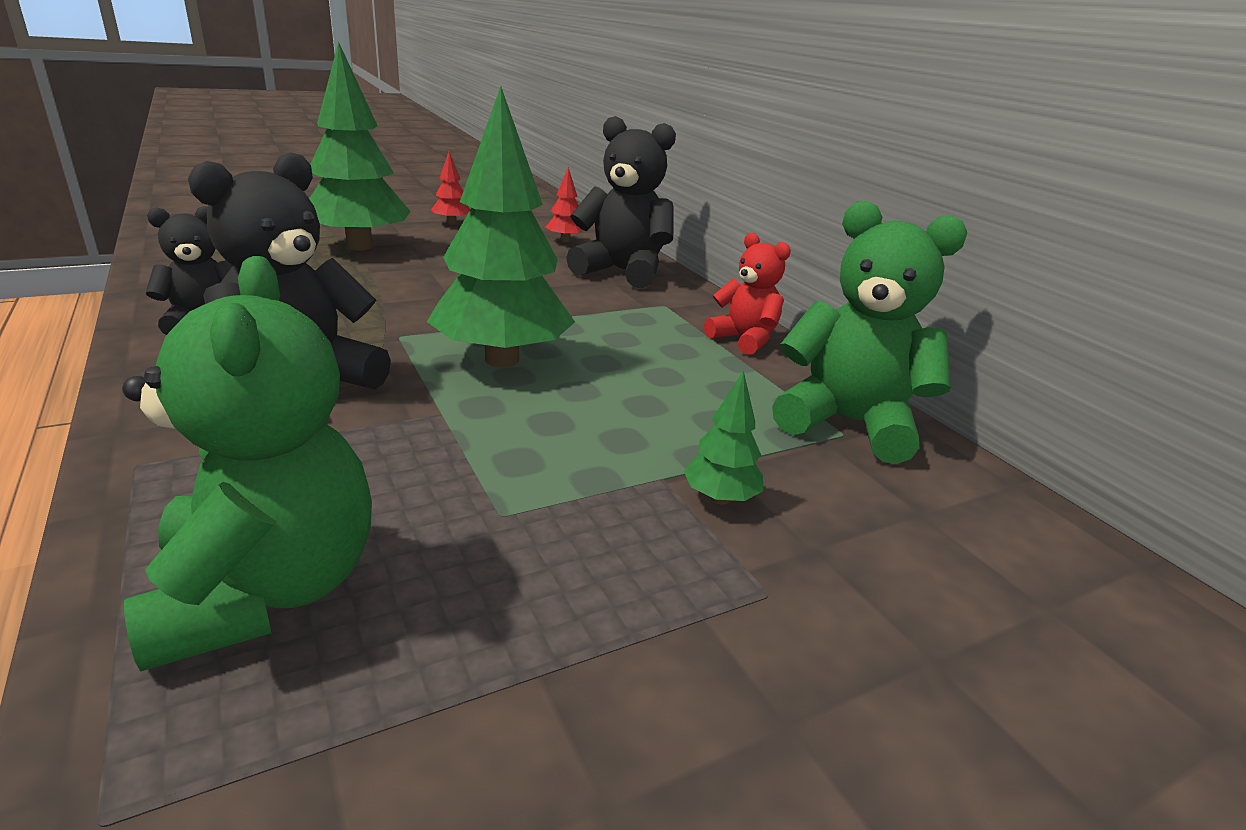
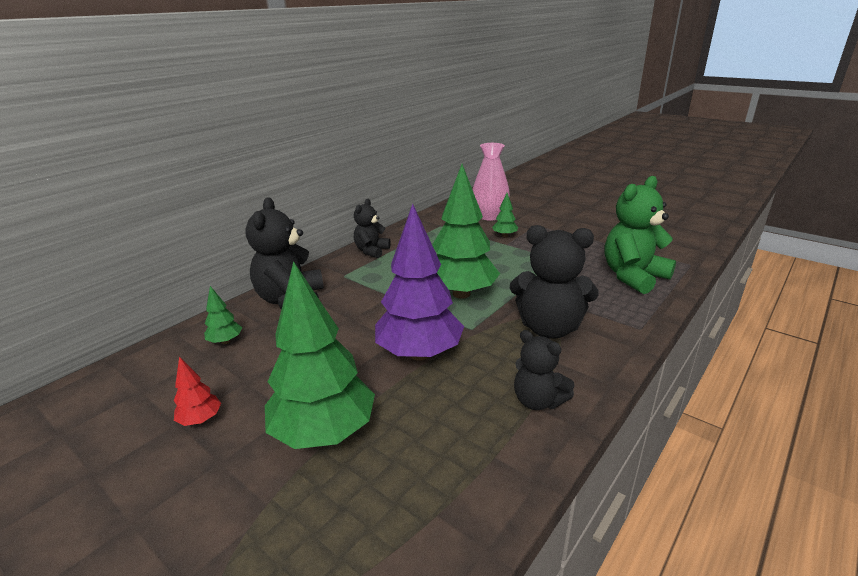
camera: 110 degrees left, 0 degrees up
red tree [546,167,584,242] -> green tree [204,286,242,344]
red teddy bear [704,233,791,355] -> black teddy bear [354,199,390,258]
green teddy bear [772,201,967,464] -> none
none -> purple tree [375,204,464,361]
none -> pink vase [473,143,510,221]

